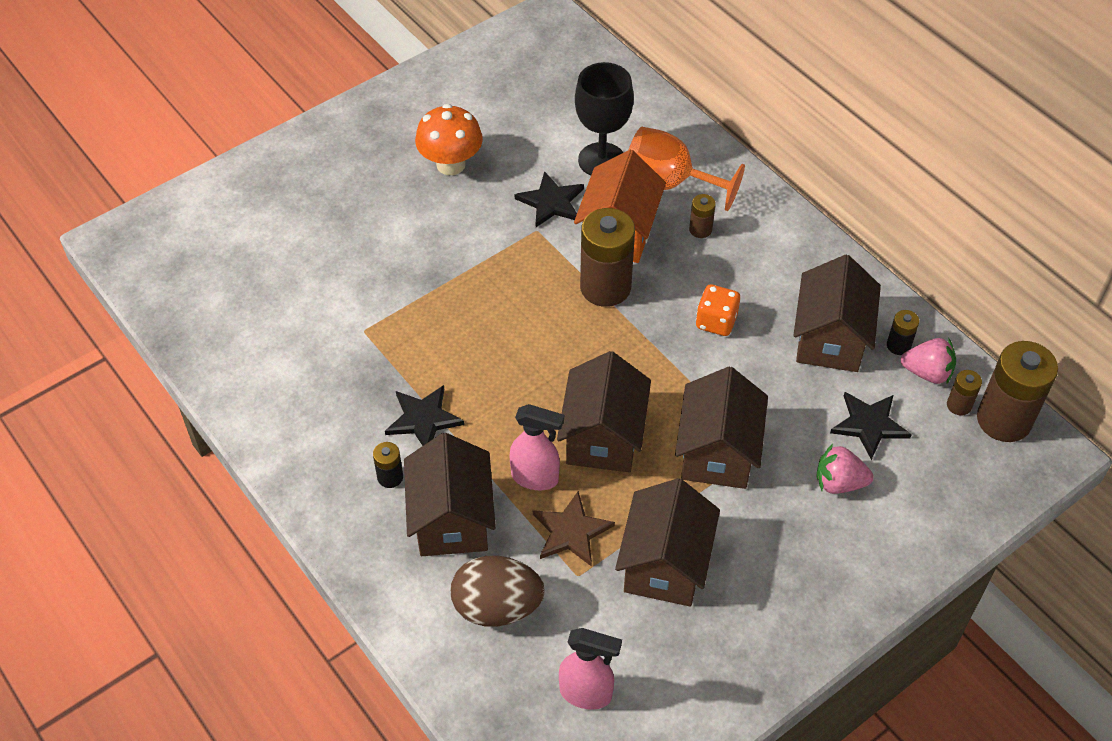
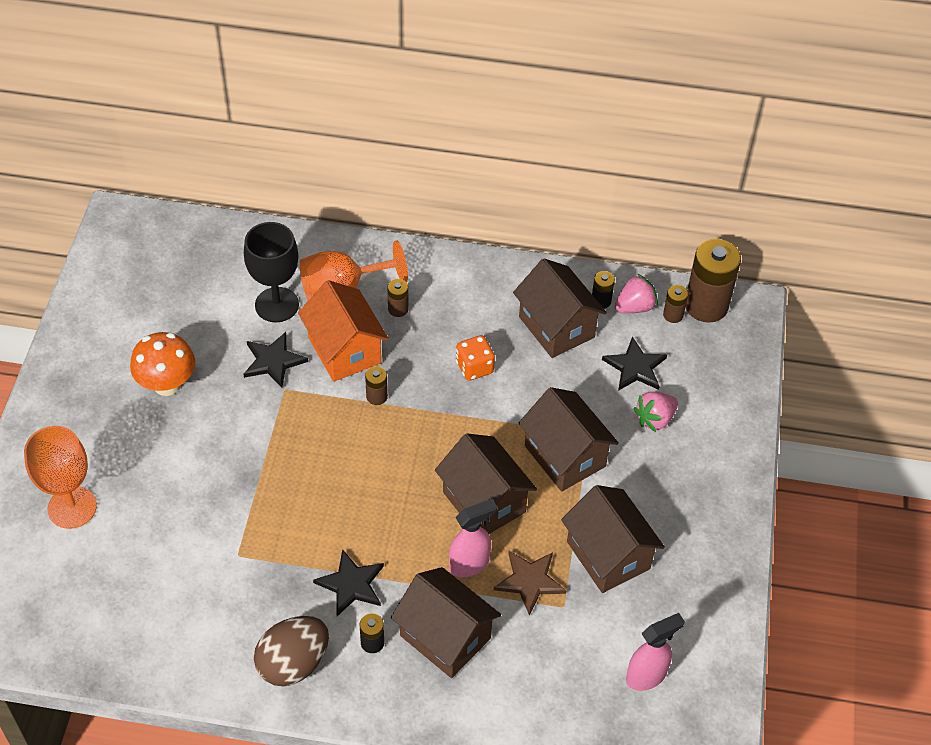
camera: 45 degrees left, 0 degrees up
brown egg [451,556,545,627] -> brown egg moved to [254,616,329,687]
brown battery [580,208,635,307] -> brown battery [365,366,388,405], size x0.46
none -> orange goblet [24,426,97,529]

